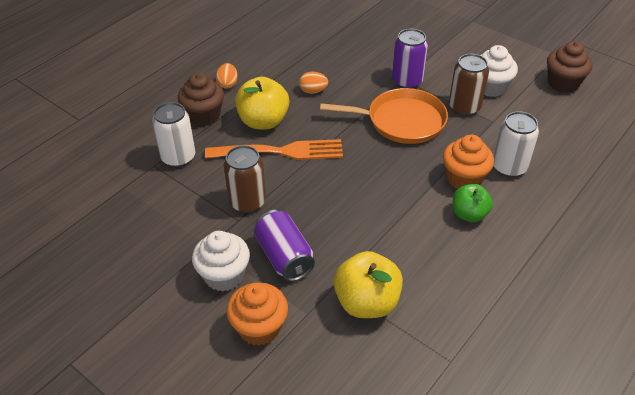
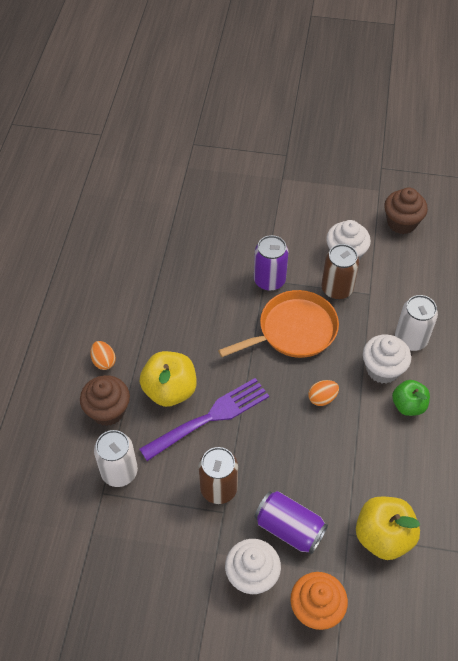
camera: 30 degrees left, 10 degrees up
orange fork [205,139,343,160] -> purple fork [139,378,269,461]
orange egg [299,72,328,94] -> orange egg moved to [308,380,339,406]
orange cupcake [443,134,494,189] -> white cupcake [363,334,411,384]

